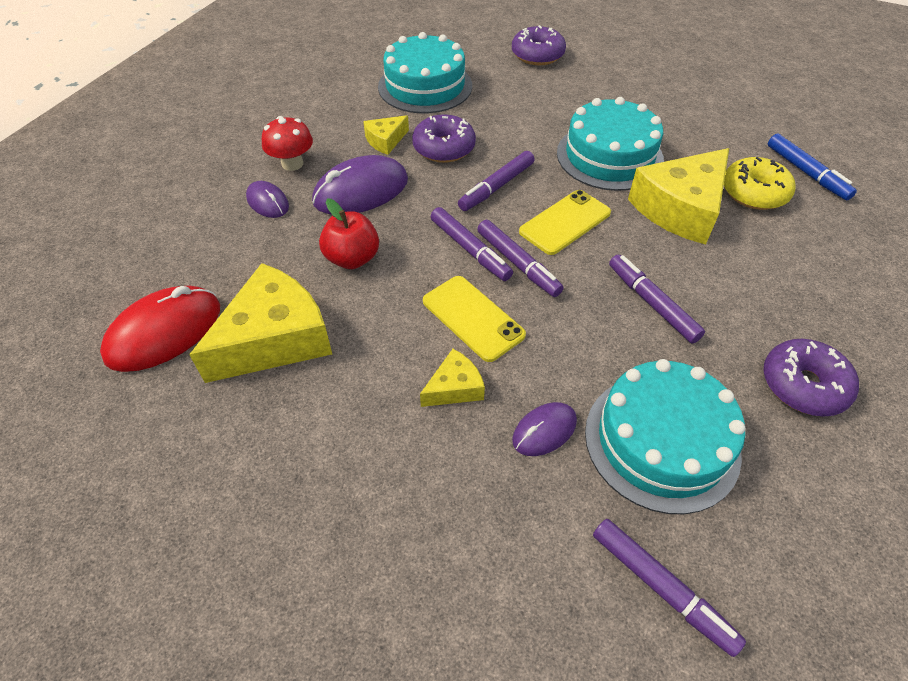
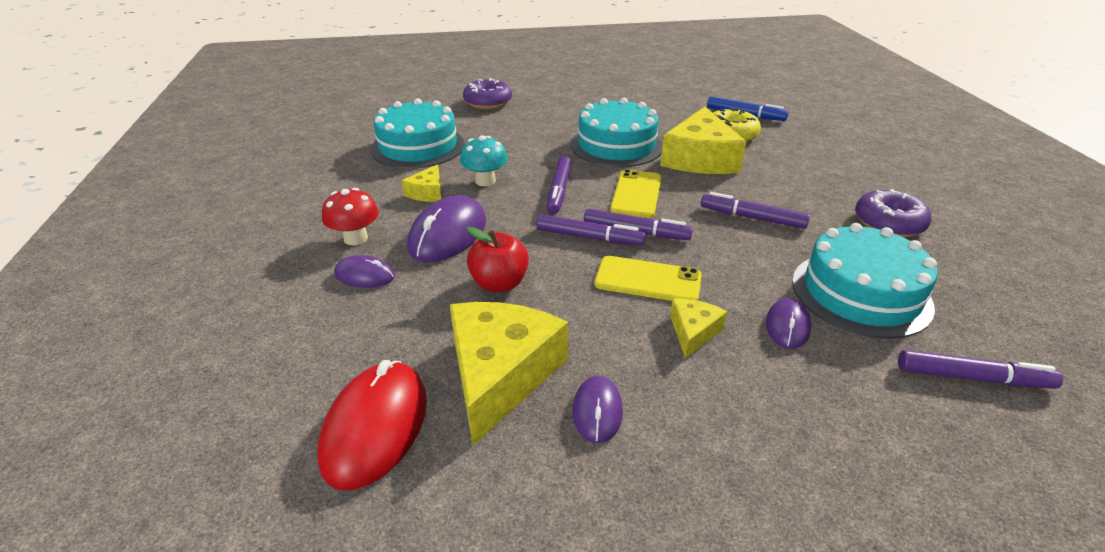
camera: 35 degrees left, 15 degrees down
purple donut [412,114,476,163] -> turquoise mushroom [460,135,508,186]
none -> purple mouse [573,376,623,443]

